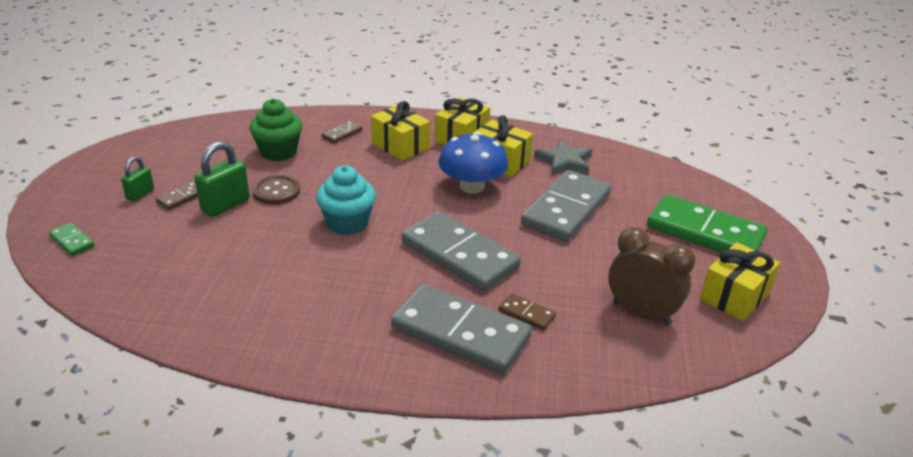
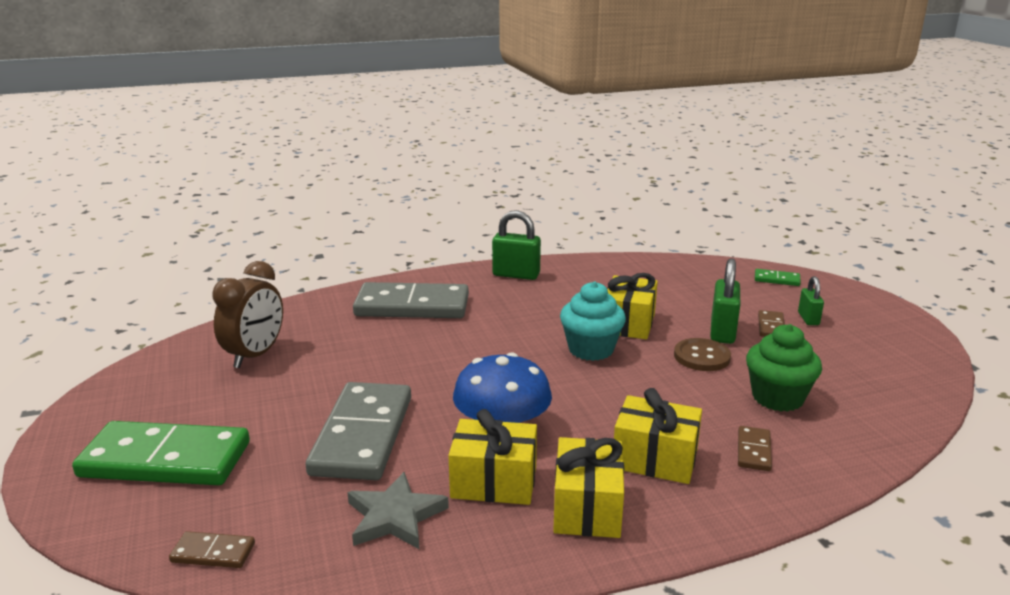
camera: 155 degrees right, 10 degrees down
grey domino [401,211,521,291] -> none
brown domino [498,293,556,330] -> brown domino moved to [169,531,255,568]
brown clock [608,227,695,326] -> brown clock turned 75 degrees counterclockwise [212,261,283,368]
yellow gift [700,242,780,321] -> yellow gift moved to [607,273,658,339]
none -> green padlock [492,210,541,280]

